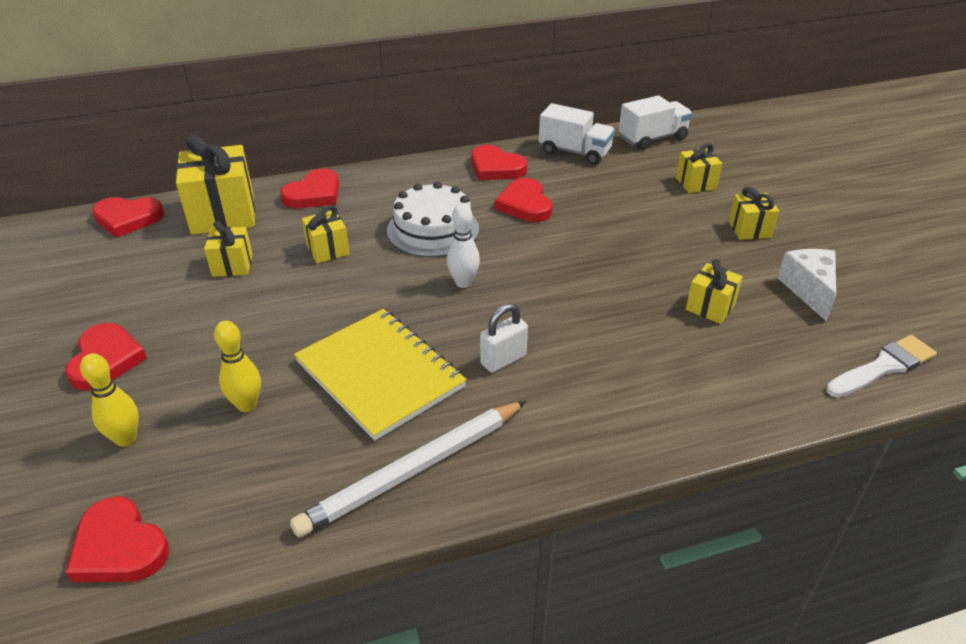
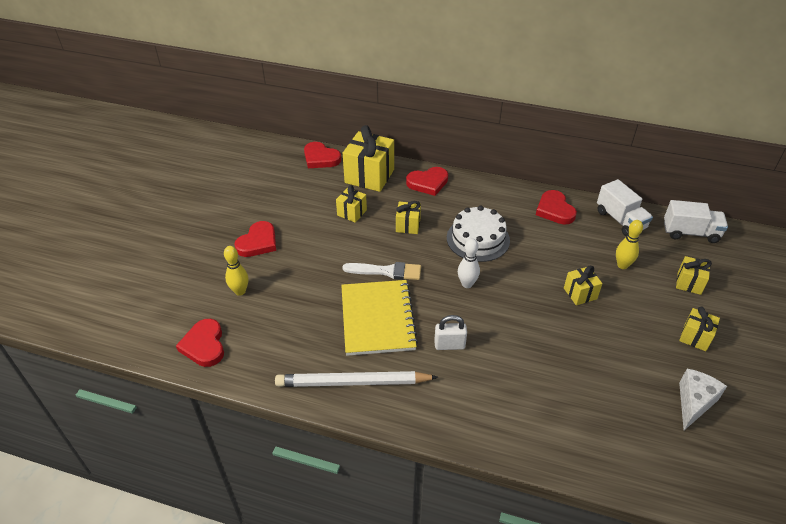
camera: 35 degrees right, 5 degrees up
yellow bowling pin [214,321,261,412] -> yellow bowling pin moved to [616,220,643,269]
red heart [495,178,552,222] -> none
yellow gift [686,259,743,324] -> yellow gift moved to [564,266,602,305]
white brush [826,335,937,398] -> white brush moved to [342,262,421,280]

